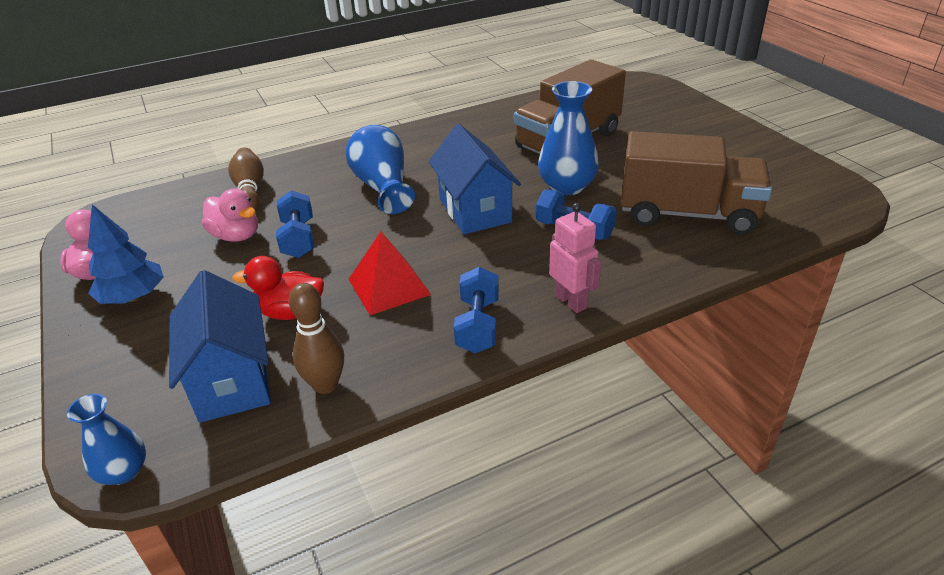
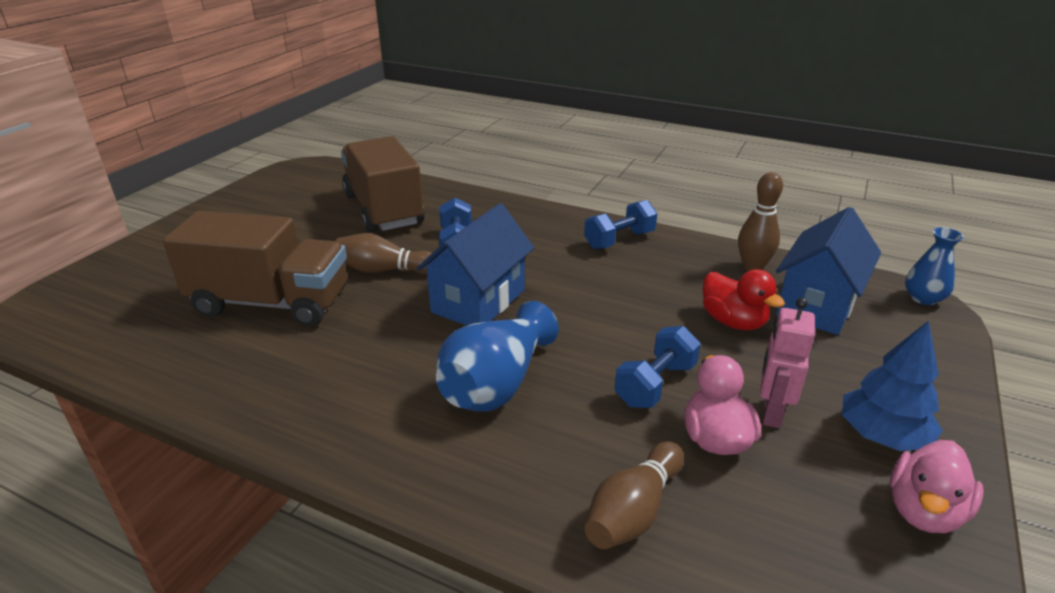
camera: 130 degrees left, 5 degrees down
red pyramid [349,232,431,315] -> none
blue vase [538,81,599,195] -> brown bowling pin [336,233,432,274]
pink robot [549,203,601,313] -> pink robot moved to [760,298,815,428]

